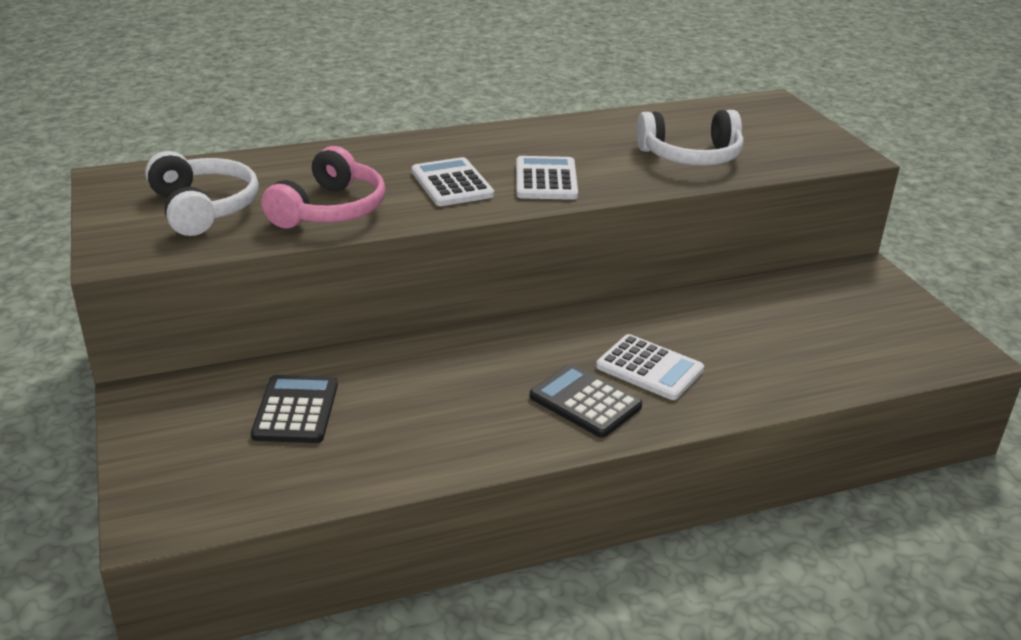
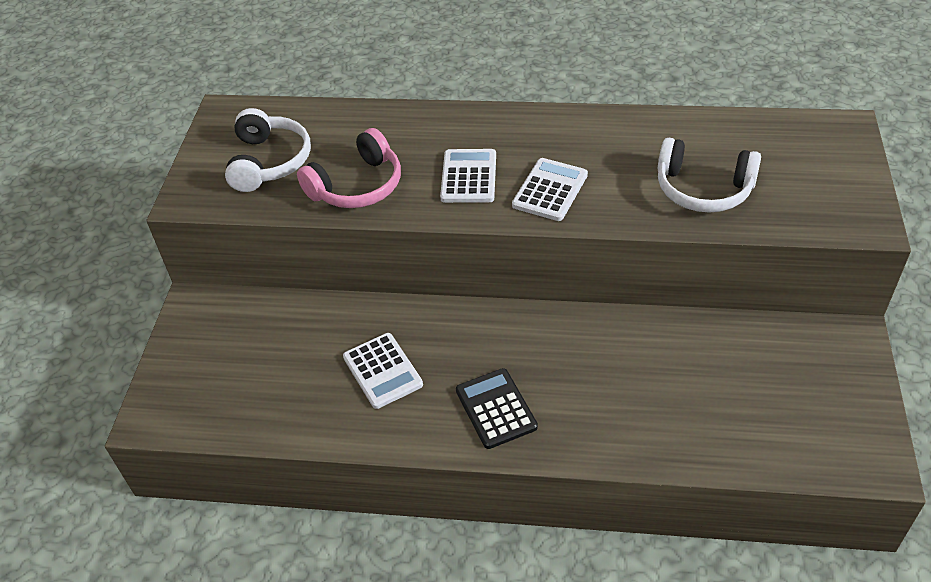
camera: 30 degrees right, 15 degrees up
black calculator [251,375,338,443] -> none
white calculator [596,334,704,400] -> white calculator moved to [343,333,423,409]

